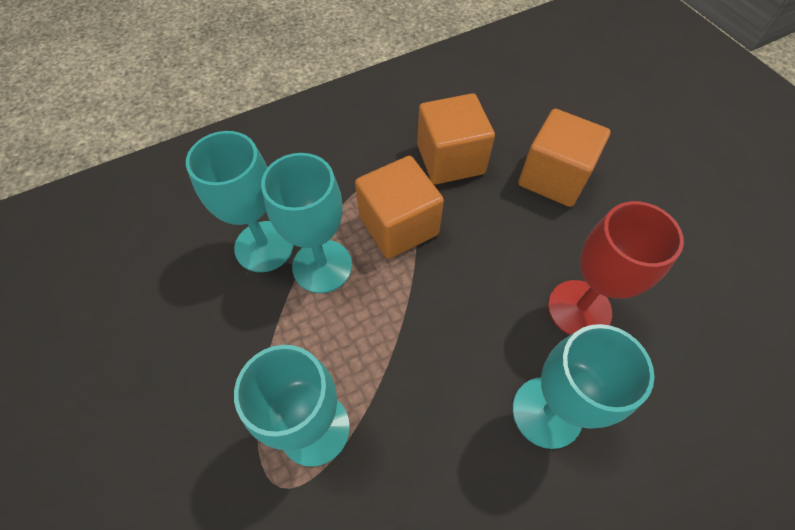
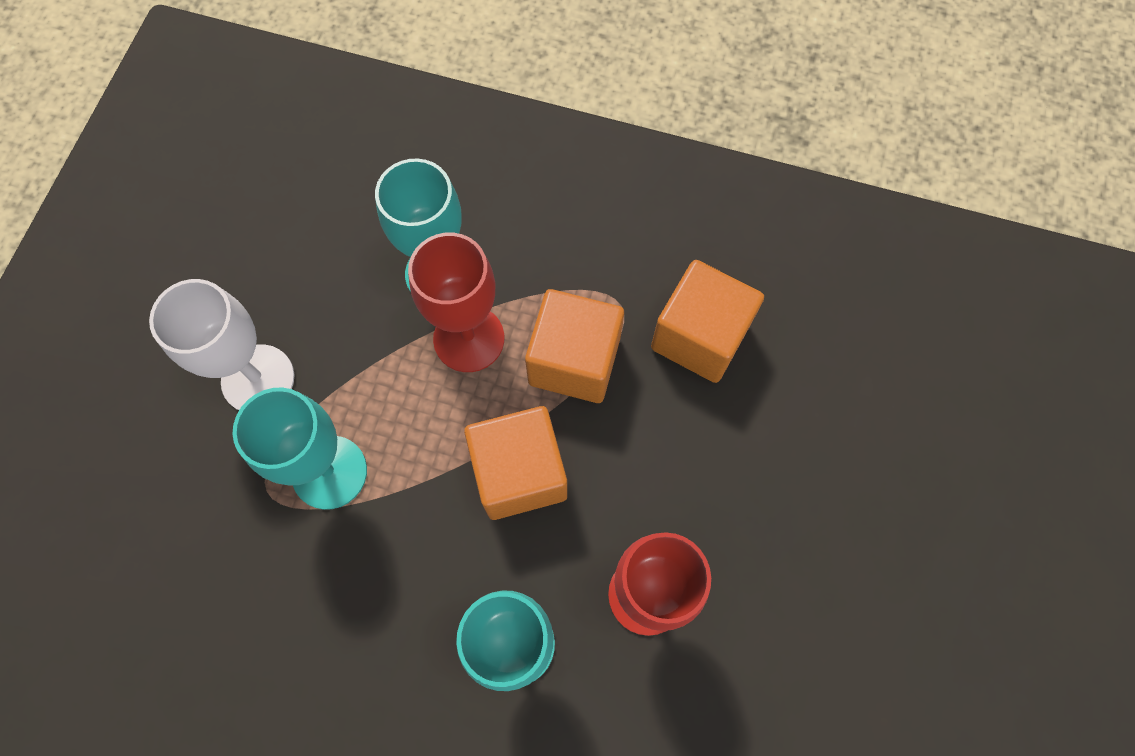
camera: 45 degrees right, 10 degrees up
turquoise goblet [261,153,352,293] -> red goblet [408,233,504,372]
orange cube [518,109,611,207] -> orange cube moved to [464,406,567,520]
none -> white goblet [149,279,294,410]

